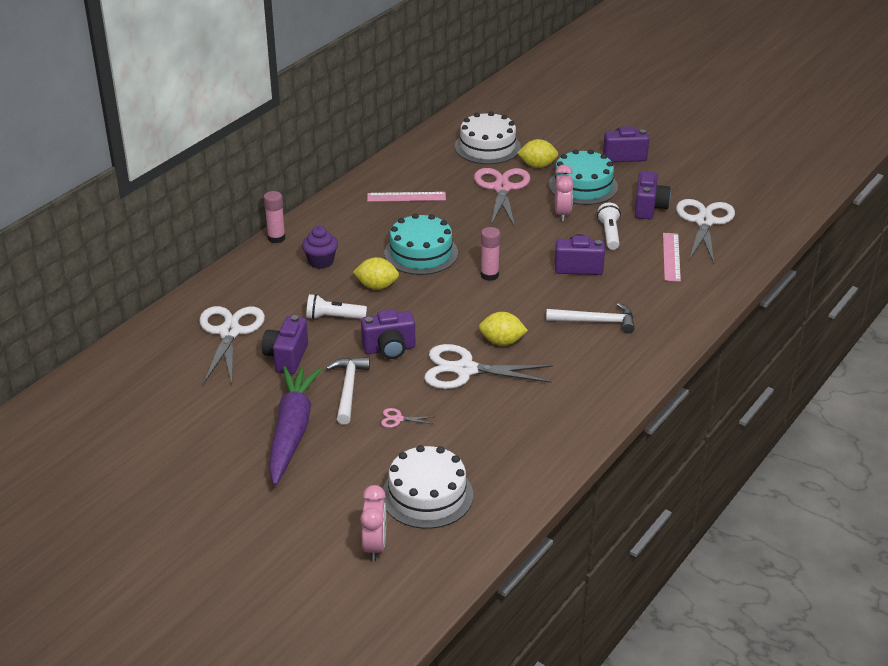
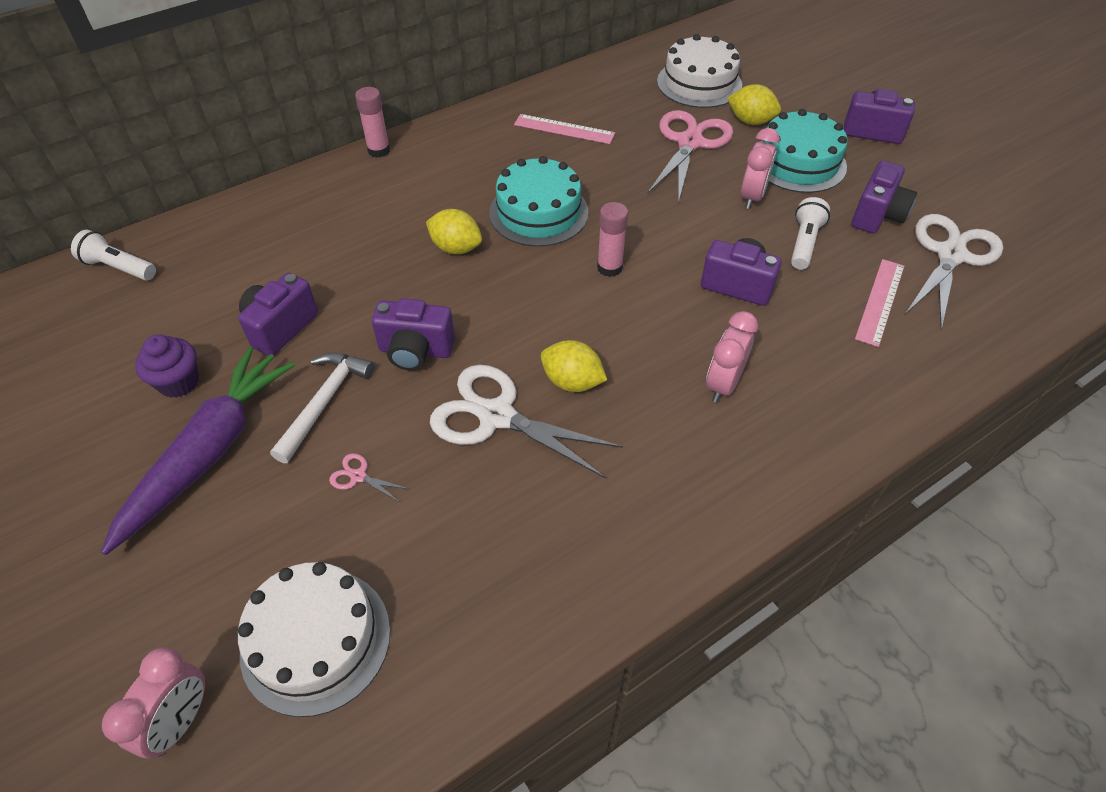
camera: 20 degrees right, 15 degrees up
white scissors [199,306,265,384] -> none
purple cupcake [302,226,338,269] -> purple cupcake moved to [135,334,199,398]
white flashlight [306,294,367,320] -> white flashlight moved to [71,230,156,280]
white hammer [546,303,635,333] -> pink clock [706,311,758,403]

